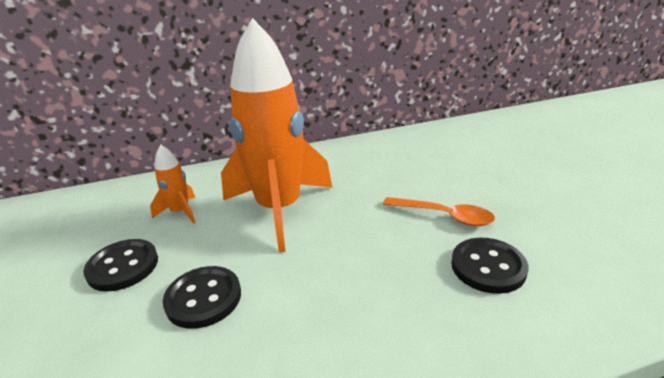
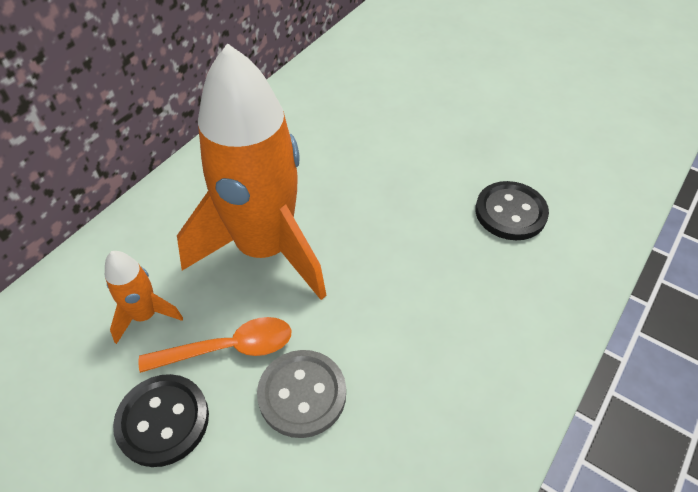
camera: 40 degrees left, 20 degrees up
black button [163,266,241,329] -> grey button [257,350,346,438]
orange spoon [383,197,495,226] -> orange spoon moved to [139,317,292,373]

